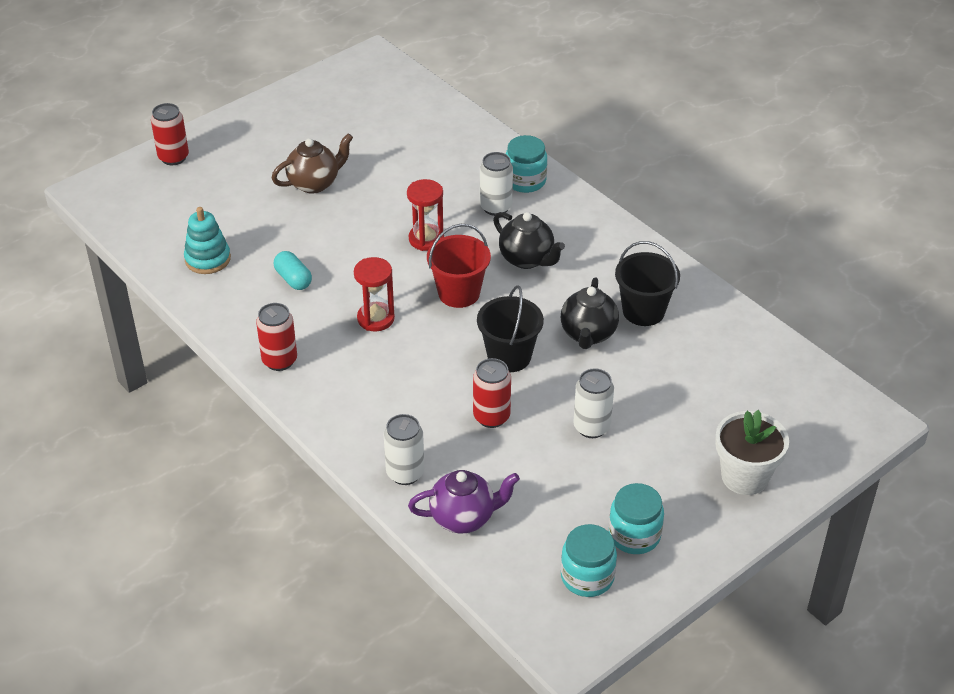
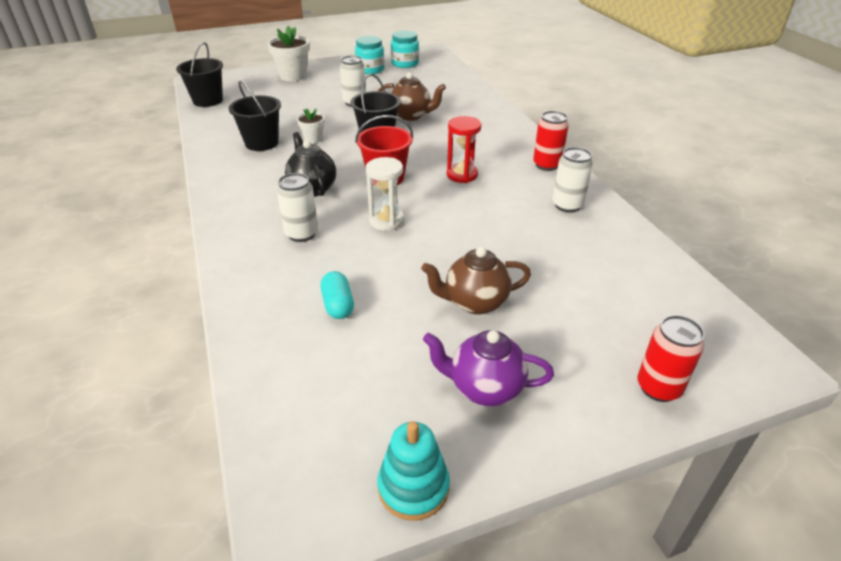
camera: 160 degrees left, 5 degrees down
turquoise stacking toy [184,207,231,274] -> turquoise stacking toy moved to [378,421,450,521]
turquoise capsule [274,251,312,290] -> turquoise capsule moved to [321,271,354,319]
white can [384,414,424,485] -> white can moved to [553,147,593,213]
red hourglass [407,179,444,251] -> white hourglass [366,157,404,231]
purple teapot [408,470,520,534] -> purple teapot moved to [423,330,554,406]
red can [473,358,511,428] -> brown teapot [378,72,446,121]
turquoise jar [506,135,547,193] -> none
black teapot [561,277,619,349] -> white flower pot [297,108,325,143]
none -> black bucket [176,42,223,107]

